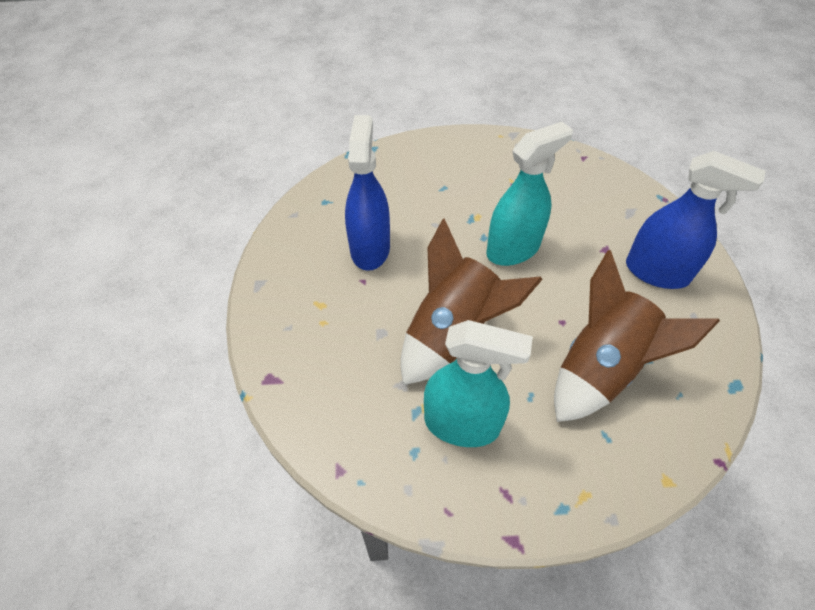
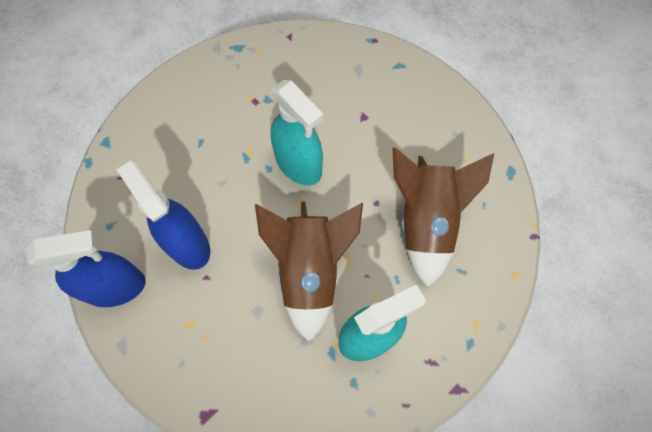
camera: 40 degrees left, 15 degrees up
turquoise spray bottle [486,122,573,266] -> turquoise spray bottle turned 120 degrees clockwise [270,80,323,185]
blue spray bottle [626,151,766,289] -> blue spray bottle moved to [27,230,146,307]

